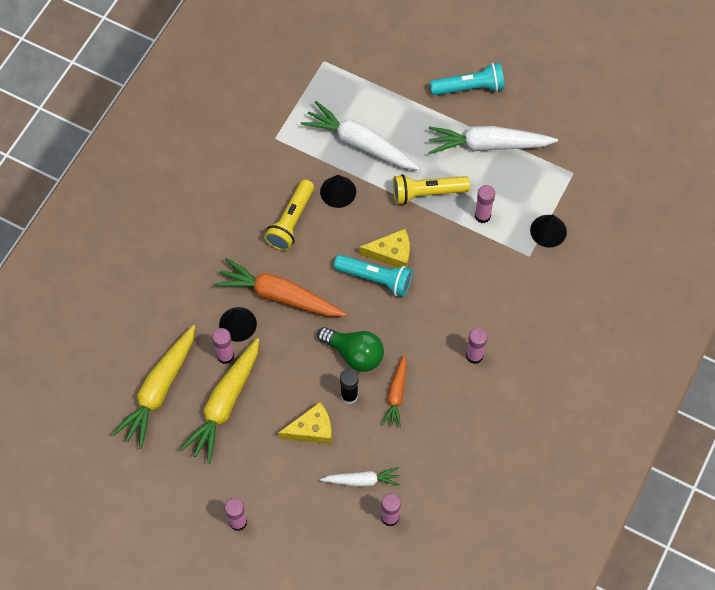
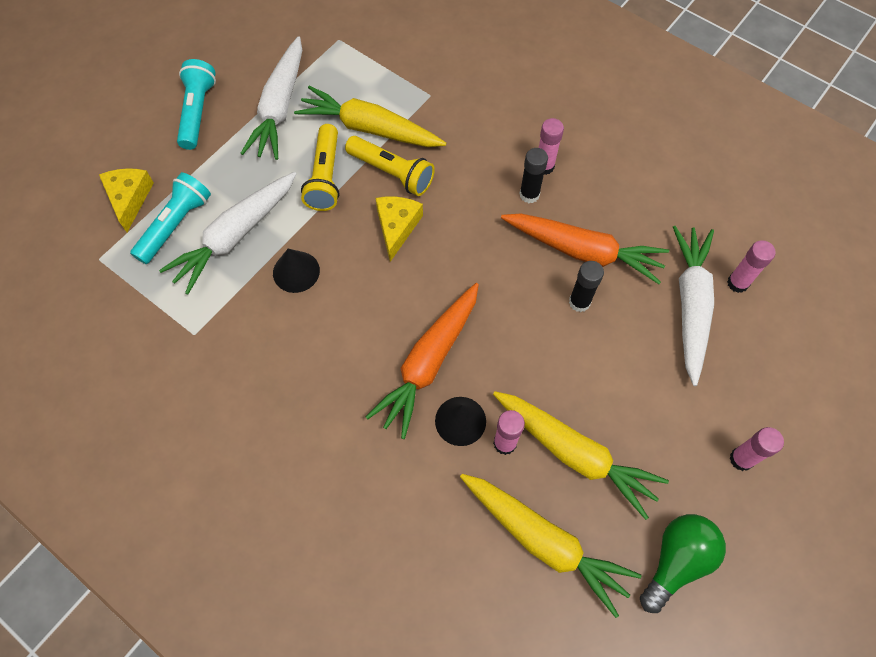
camera: 80 degrees left, 0 degrees up
yellow flashlight [264,179,314,251] -> yellow flashlight moved to [345,136,435,196]
yellow cheese [278,402,332,444] -> yellow cheese moved to [99,168,154,232]
green light bulb [317,327,384,372] -> green light bulb moved to [640,514,726,613]
white carrot [320,467,400,487] -> white carrot [673,226,714,386], size x1.79
turquoise flashlight [334,255,413,297] -> turquoise flashlight moved to [130,172,211,264]
orange carrot [382,355,407,428] -> orange carrot [501,213,669,284], size x1.79
pink glue stick [475,185,495,223] -> yellow carrot [294,86,446,147]
black cone [530,215,567,248] -> none
none -> black glue stick [519,148,548,203]

